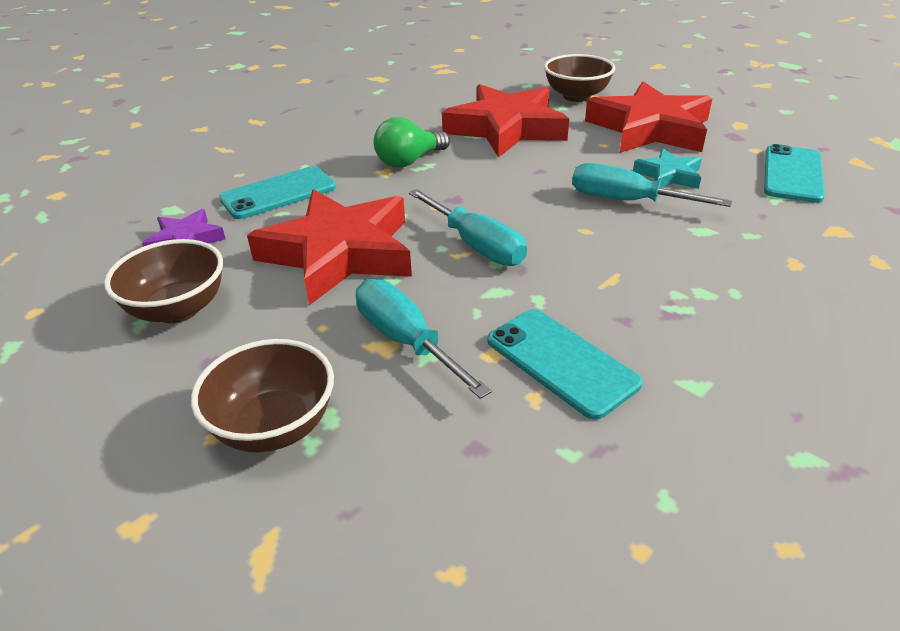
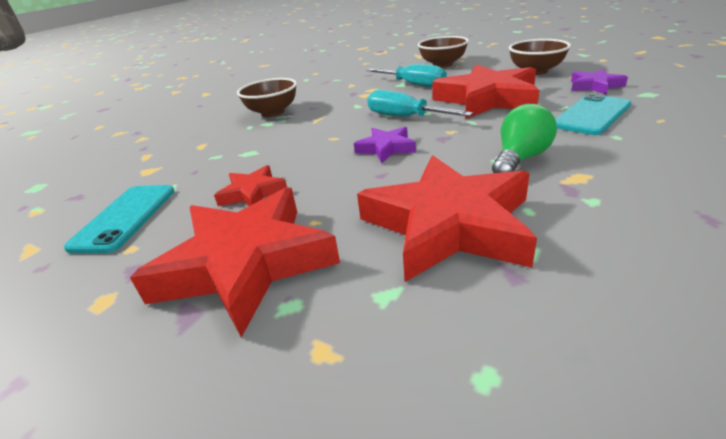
camera: 170 degrees right, 5 degrees down
turquoise phone [487,309,643,420] -> none
brown bowl [544,54,615,102] -> brown bowl moved to [237,78,297,117]
turquoise screwdriver [572,163,732,207] -> none
turquoise star [633,148,702,189] -> red star [214,165,287,206]
none -> purple star [354,127,416,163]

